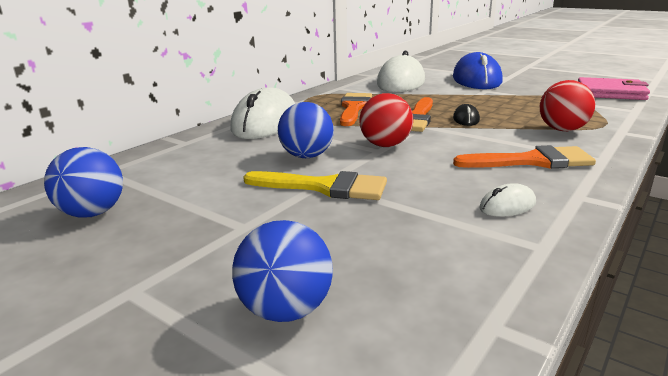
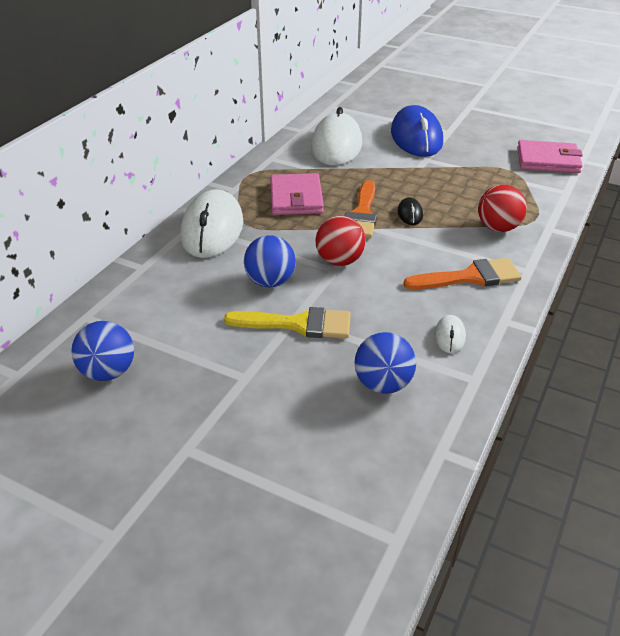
camera: 10 degrees left, 15 degrees up
blue ball [232,220,333,322] -> blue ball moved to [354,332,416,394]
orange brush [340,93,372,126] -> pink wallet [270,173,324,215]
white mouse [479,183,536,217] -> white mouse turned 45 degrees counterclockwise [435,315,466,353]

